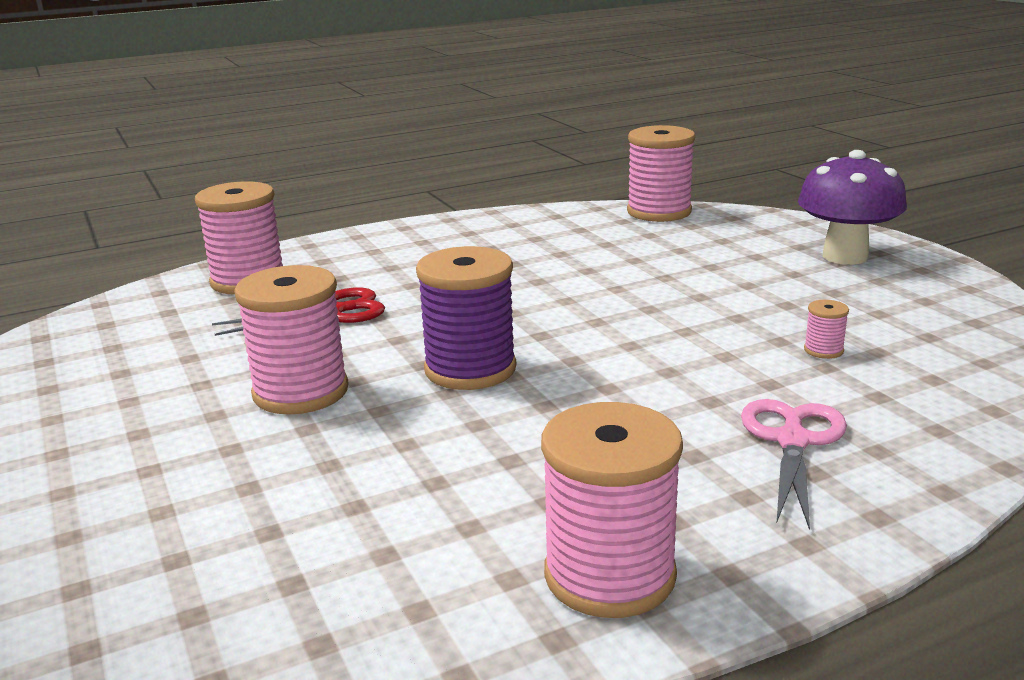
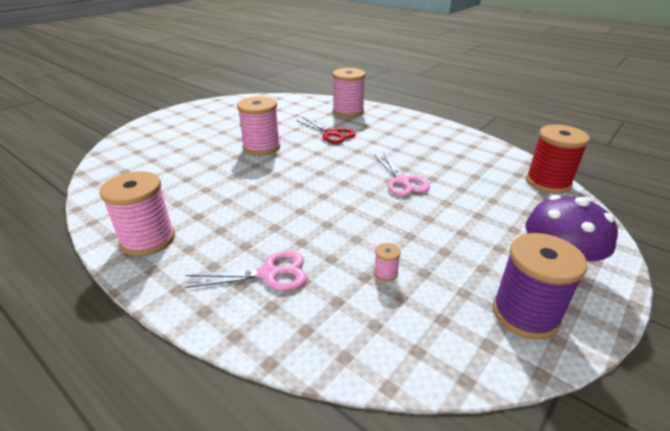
camera: 65 degrees right, 10 degrees up
purple spool [416,246,516,390] -> purple spool moved to [493,233,587,340]
pink spool [627,125,695,222] -> red spool [526,125,590,194]
none -> pink scissors [374,152,430,196]

